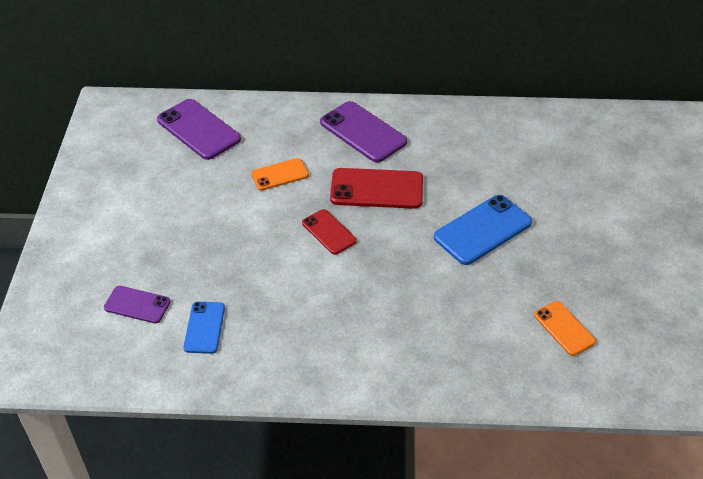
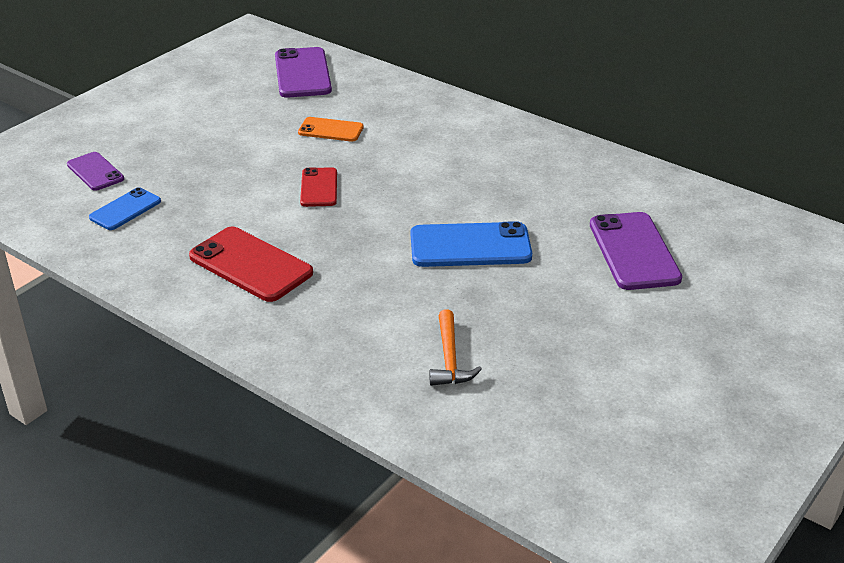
camera: 35 degrees right, 10 degrees down
purple phone [320,101,407,162] -> purple phone moved to [590,212,682,290]
red phone [330,168,423,209] -> red phone moved to [189,227,313,302]
orange phone [534,301,596,356] -> orange hammer [429,309,482,386]

